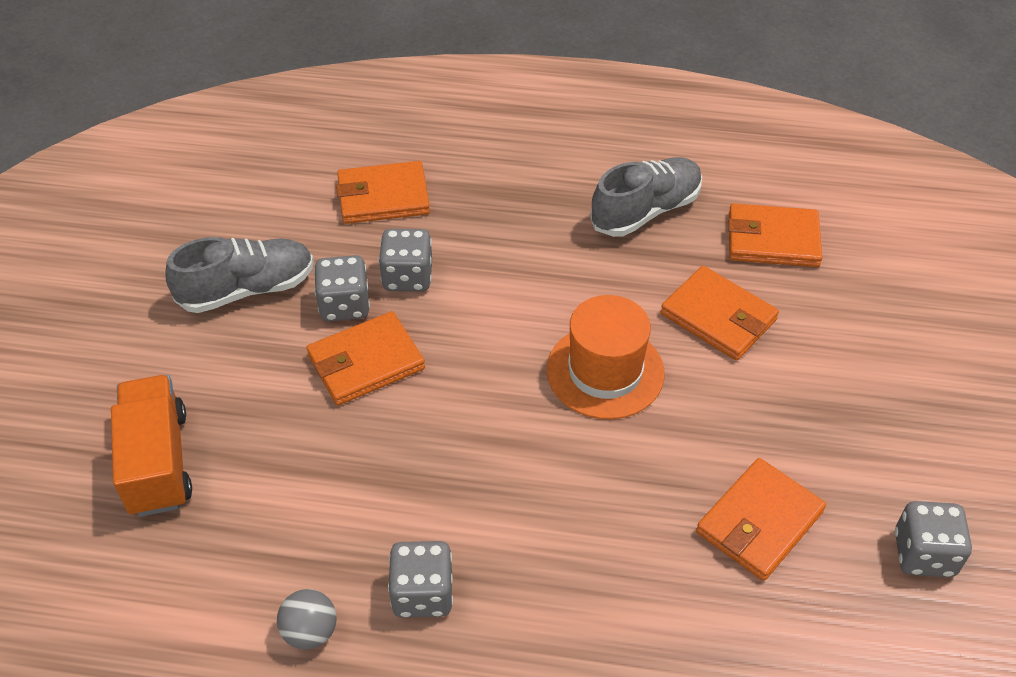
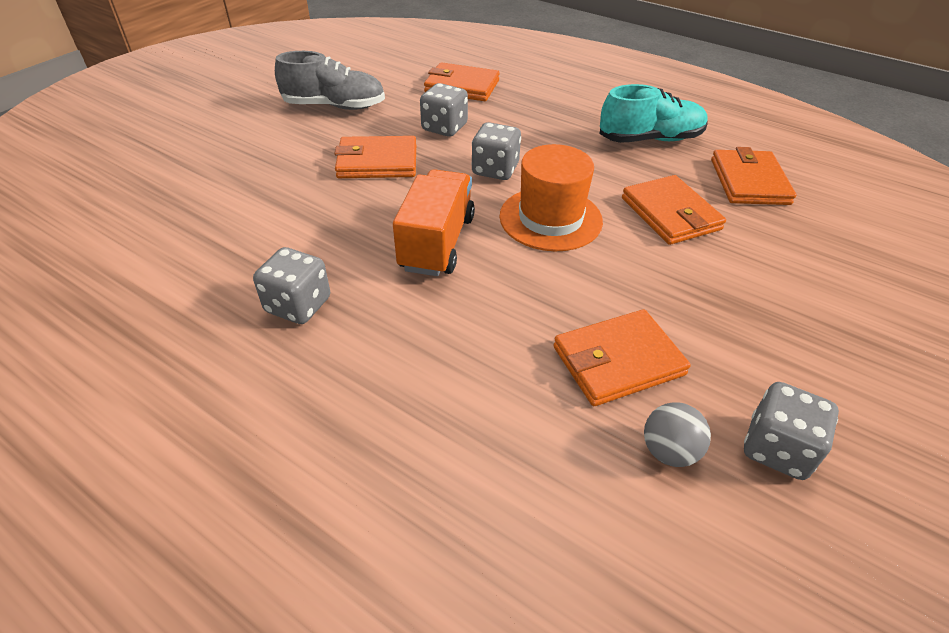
camera: 25 degrees right, 5 degrees down
orange truck [111,375,192,517] -> orange truck moved to [393,169,475,276]
grey ball [277,589,337,650] -> grey ball moved to [644,402,711,467]
grey dice [314,255,370,322] -> grey dice moved to [471,122,521,180]
grey shoe [590,157,702,237] -> turquoise shoe [599,84,708,143]
orange wallet [728,203,823,267] -> orange wallet turned 60 degrees clockwise [711,147,796,205]

